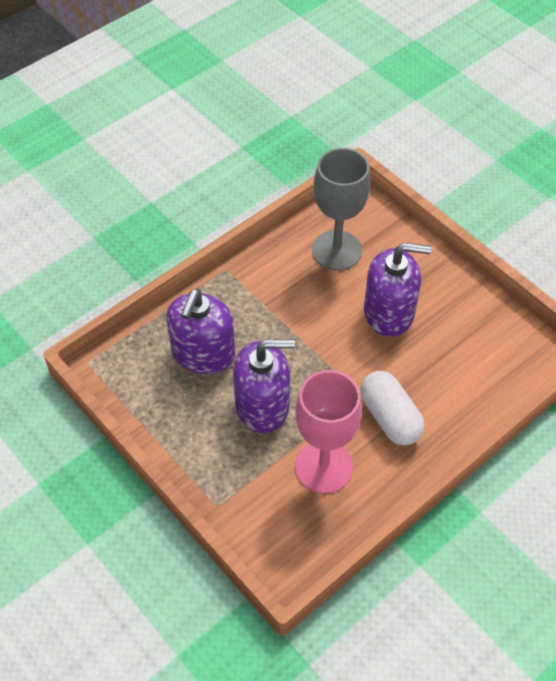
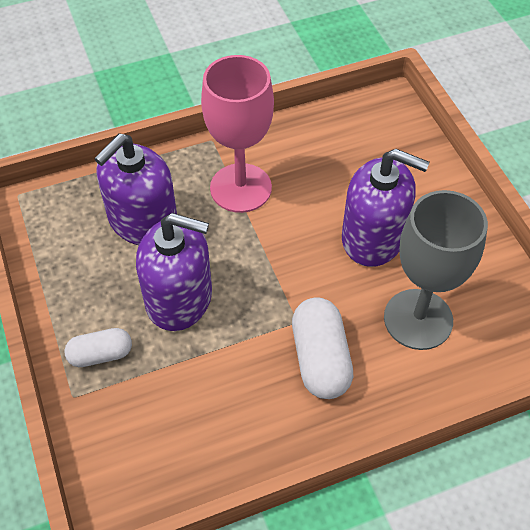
camera: 20 degrees right, 0 degrees up
pink goblet [295,370,362,494] -> pink goblet moved to [201,55,274,213]
grey goblet [312,148,370,270] -> grey goblet moved to [384,190,488,350]
none -> white capsule [64,328,132,367]

